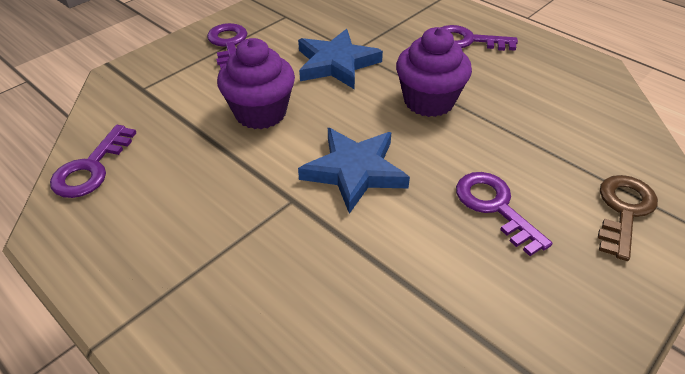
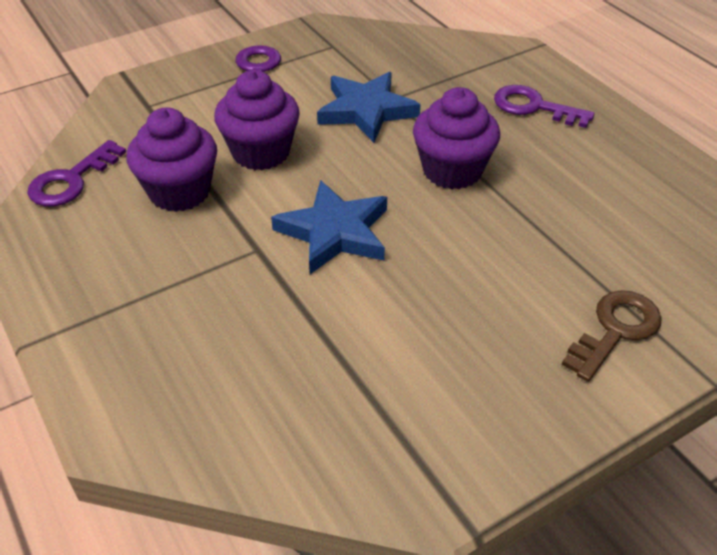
camera: 15 degrees right, 0 degrees up
purple key [456,172,552,256] -> none
none -> purple cupcake [127,107,217,212]

